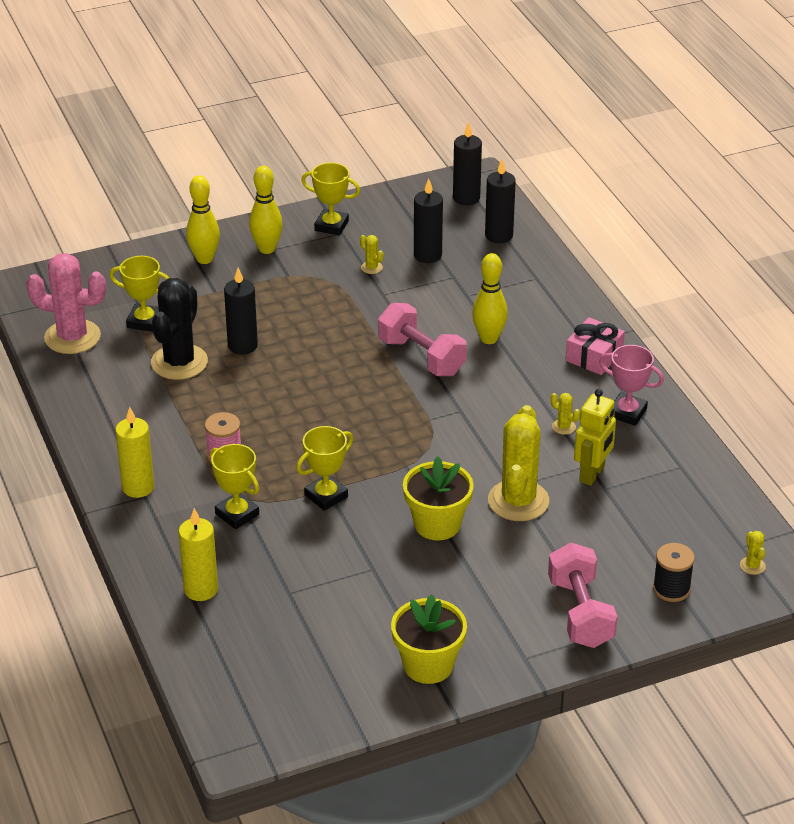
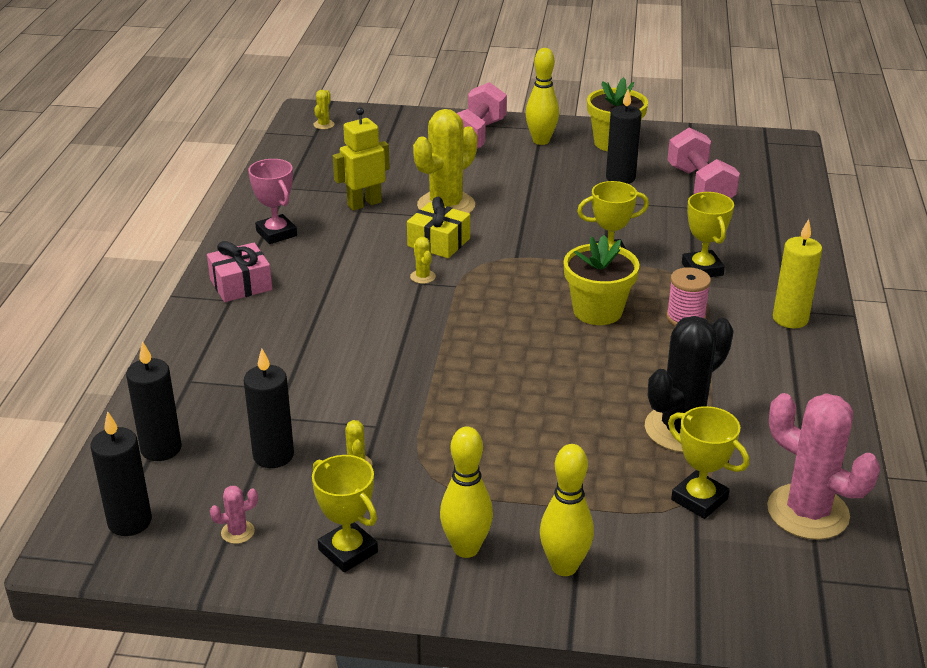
camera: 150 degrees left, 5 degrees down
yellow candle [178,508,218,601] -> none
black candle [224,268,258,355] -> black candle moved to [606,89,642,184]
pink dumbbell [378,303,467,376] -> pink dumbbell moved to [667,127,740,198]
yellow flower pot [403,456,474,540] -> yellow flower pot moved to [564,235,640,325]
yellow bowling pin [472,253,508,344] -> yellow bowling pin moved to [525,48,559,145]
yellow cactus [551,393,580,435] -> yellow cactus moved to [410,237,436,284]
black spool [653,543,695,602] -> none
none -> pink cactus [210,486,258,544]
none -> yellow gift [407,197,470,258]

